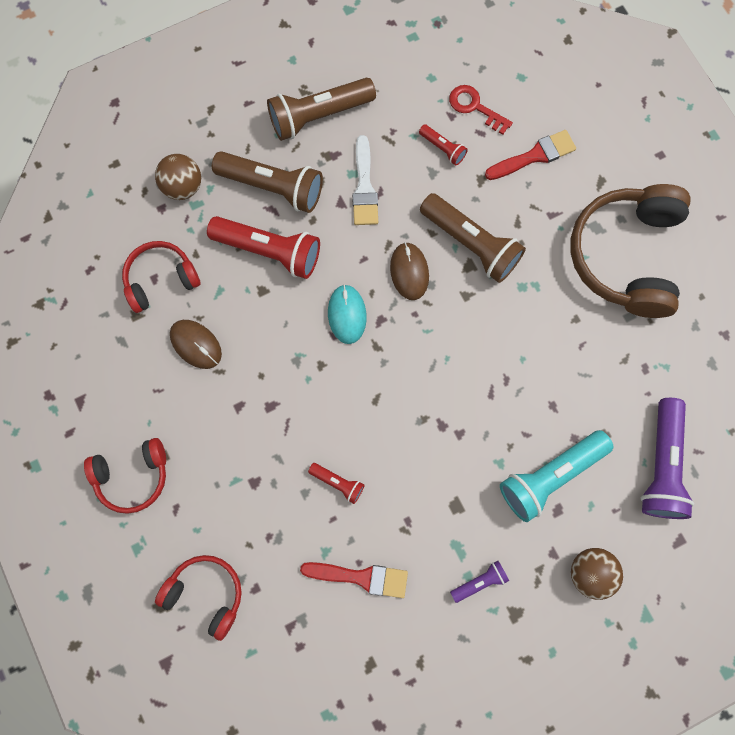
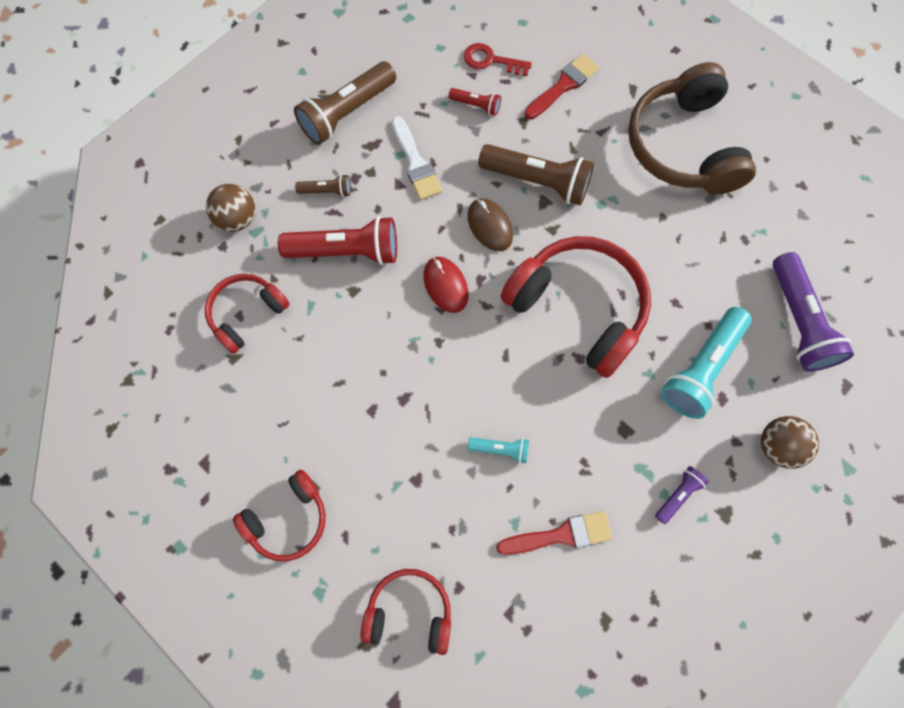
camera: 20 degrees left, 5 degrees down
brown mouse [170,320,222,369] -> none
brown flashlight [212,151,323,213] -> brown flashlight [295,174,351,197], size x0.48
red flashlight [308,463,365,504] -> turquoise flashlight [468,437,529,464]
turquoise mouse [328,284,367,344] -> red mouse [423,257,468,313]
none -> red headphones [501,236,651,378]

